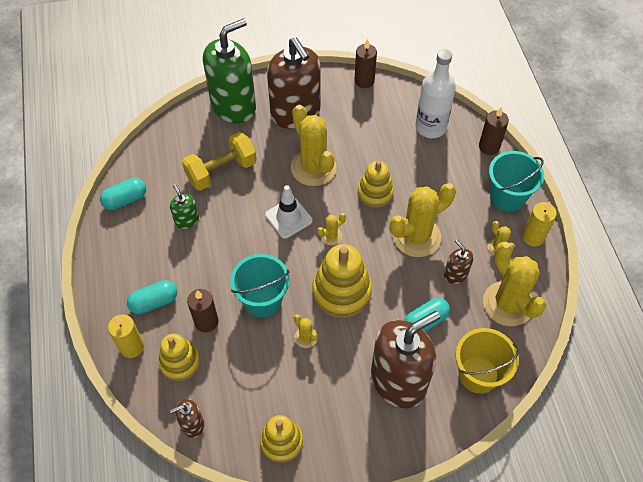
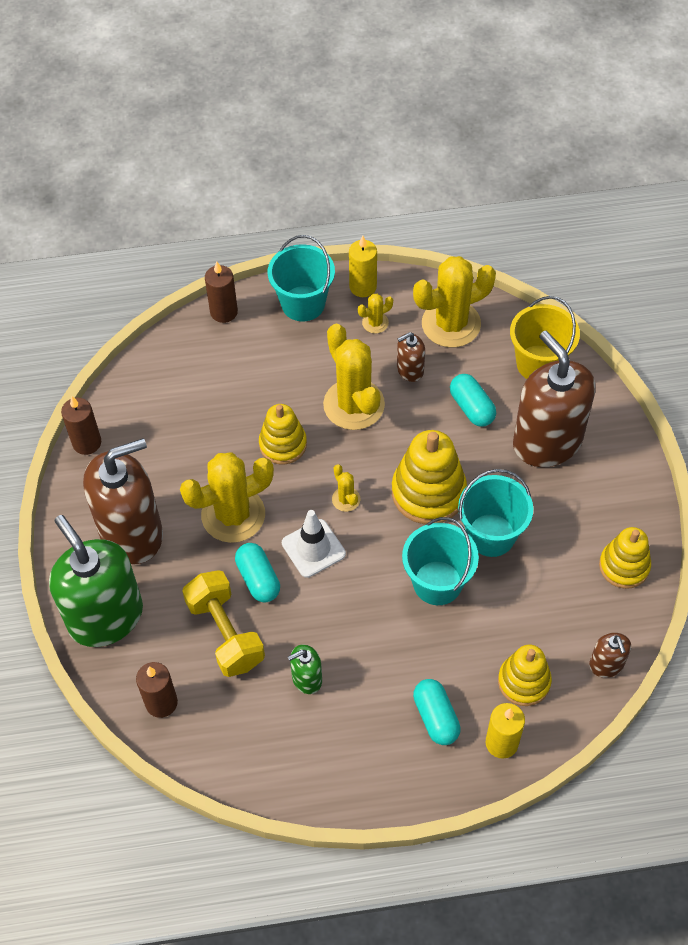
camera: 85 degrees left, 0 degrees up
turquoise capsule [100,178,146,210] -> turquoise capsule moved to [235,543,280,603]
brown candle [187,289,219,332] -> brown candle moved to [136,662,178,718]
yellow cactus [294,314,318,348] -> turquoise bucket [458,469,533,557]
white bottle [416,49,456,138] -> none

